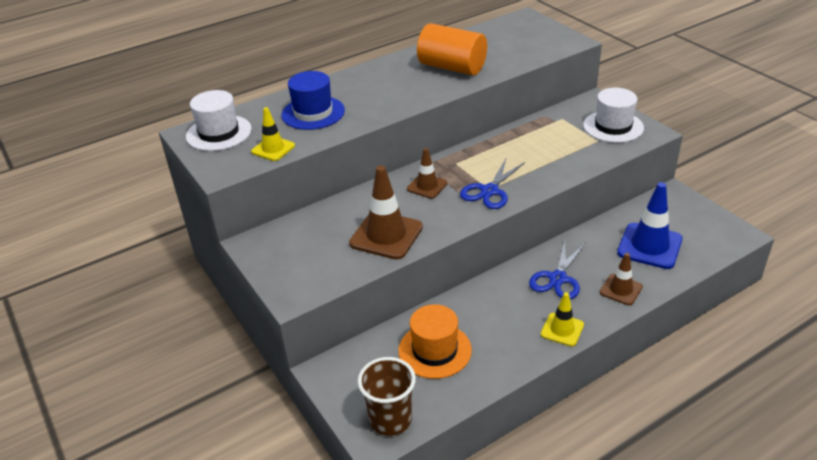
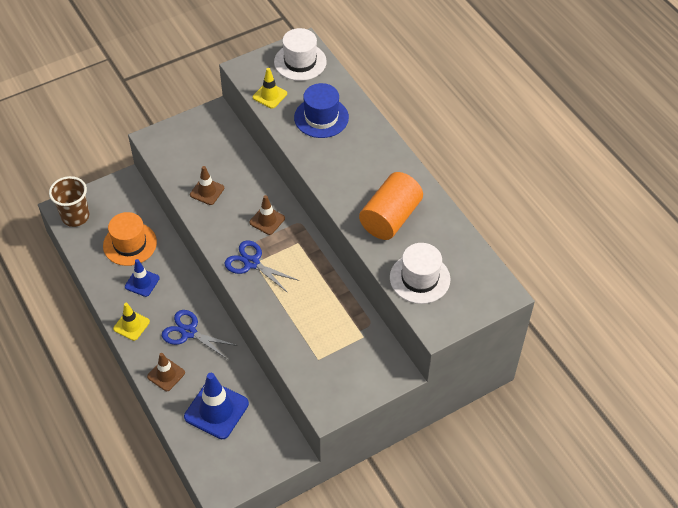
camera: 90 degrees right, 15 degrees up
brown traffic cone [349,166,423,259] -> brown traffic cone [190,166,224,205], size x0.58
white hat [583,88,644,143] -> white hat moved to [390,243,450,304]
none -> blue traffic cone [125,259,160,297]

